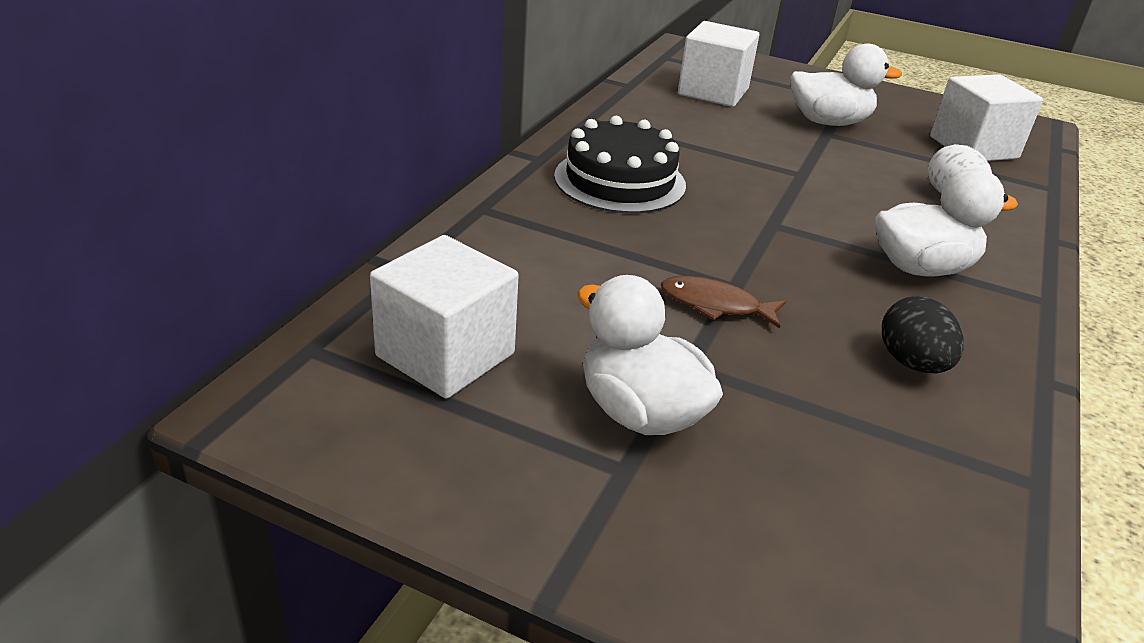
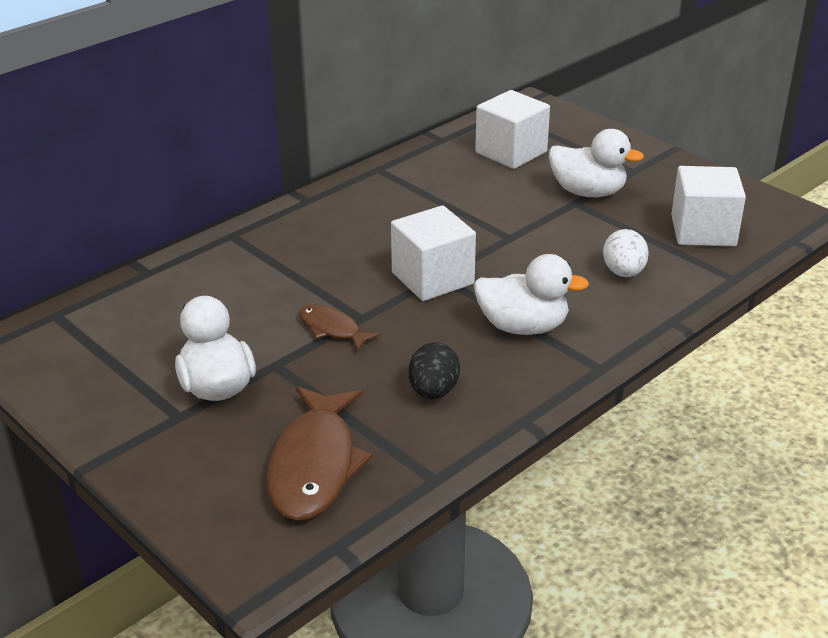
camera: 25 degrees right, 0 degrees up
white cube [370,235,519,399] -> white cube moved to [391,205,476,301]
black cake [554,116,686,214] -> none
none -> brown fish [267,386,372,521]

